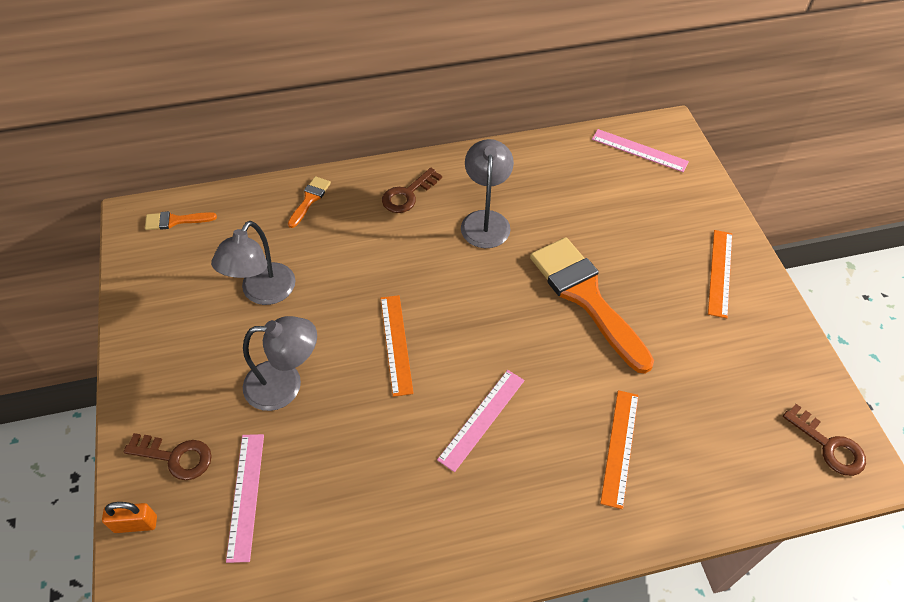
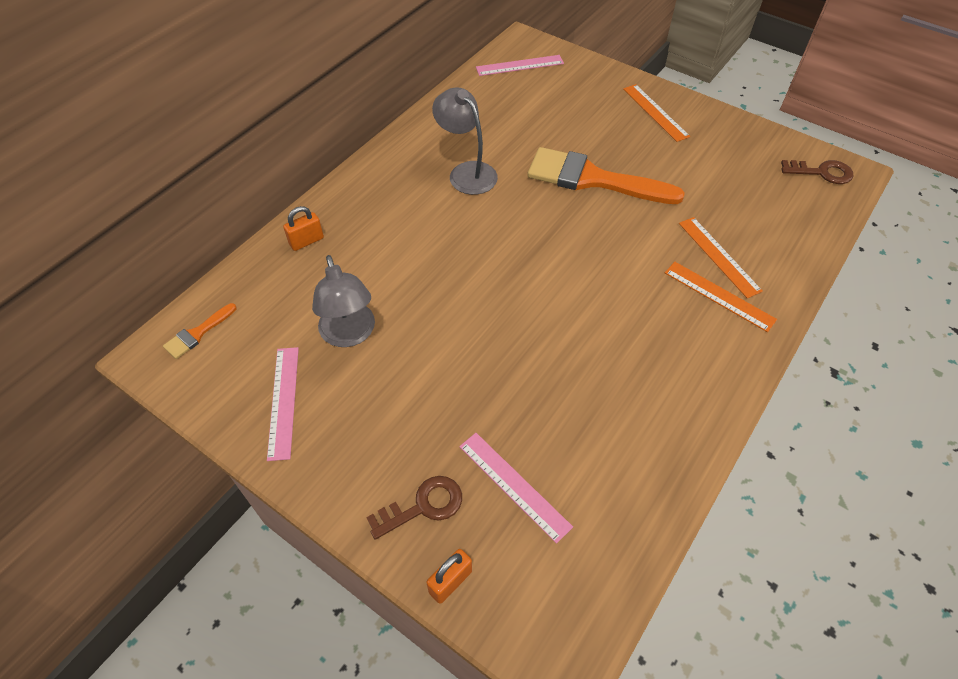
camera: 40 degrees left, 0 degrees up
grey lamp [243,316,317,411] -> none
orange brush [288,176,331,228] -> orange padlock [283,206,324,251]
orange ruler [381,295,414,397] -> orange ruler moved to [665,262,777,332]
brown key [382,168,442,213] -> none
pink ruler [437,370,525,472] -> pink ruler moved to [267,347,299,461]

